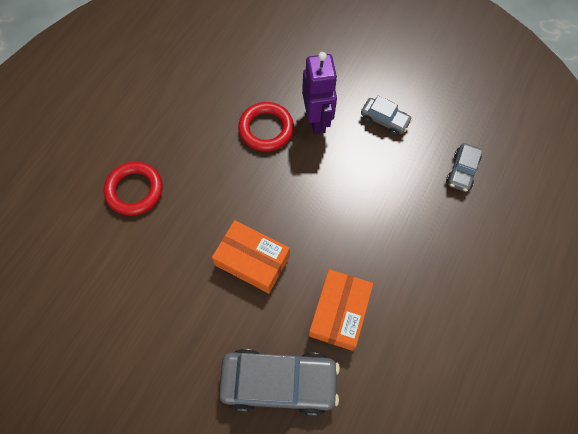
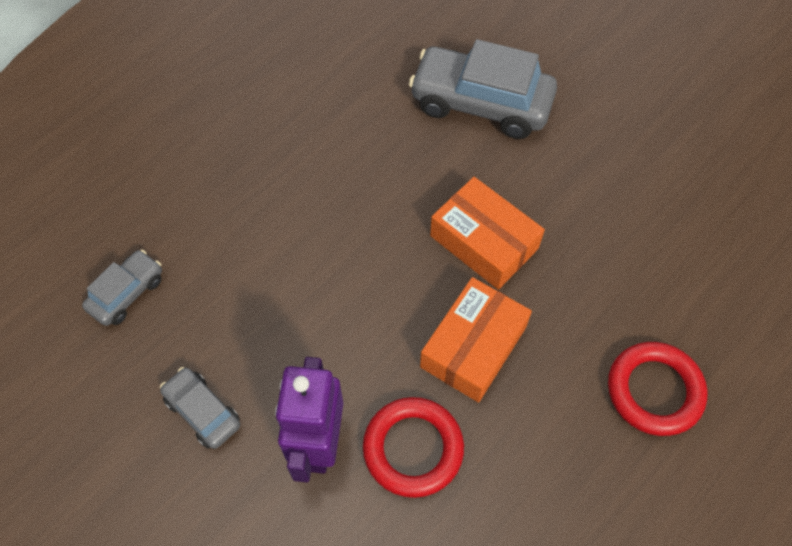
camera: 165 degrees left, 5 degrees down
orange box [309,269,373,351] -> orange box moved to [420,277,532,403]

